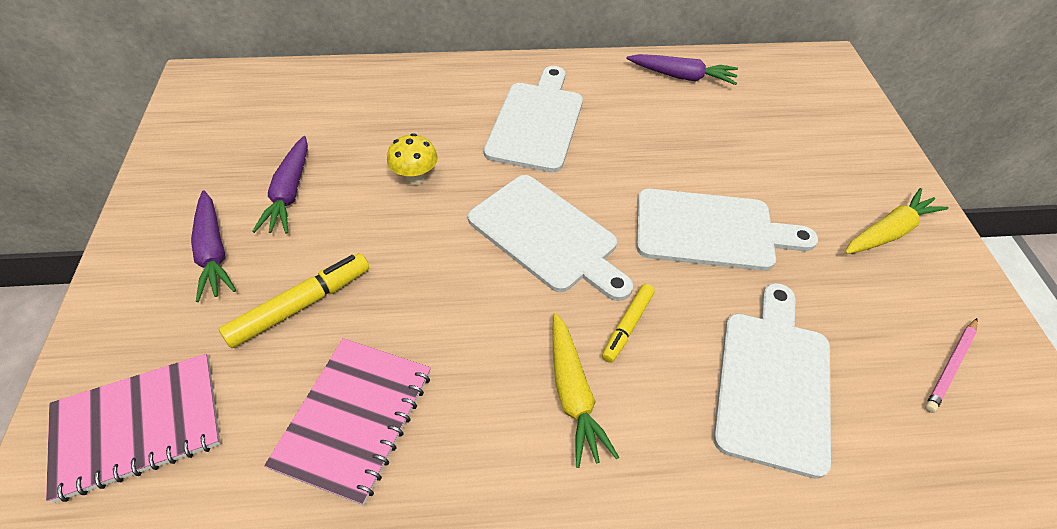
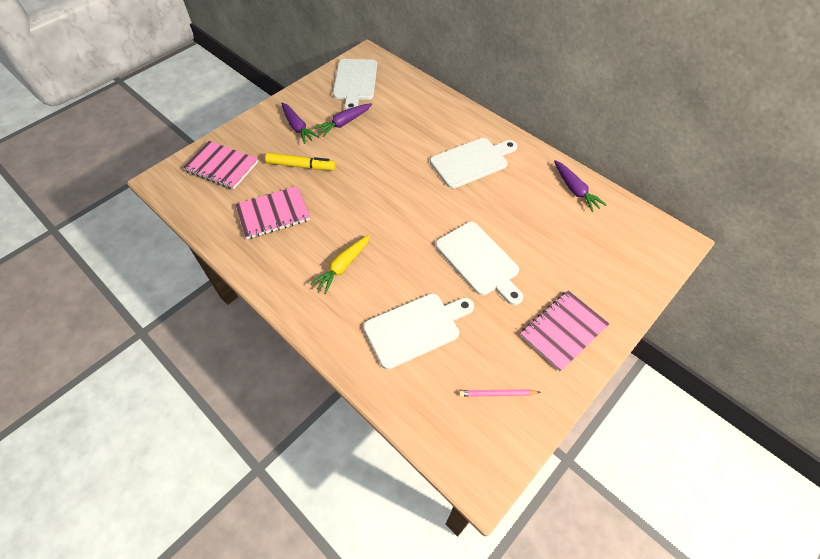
camera: 50 degrees right, 5 degrees up
purple carrot [191,190,236,302] -> purple carrot turned 60 degrees counterclockwise [281,103,319,144]
yellow mushroom [387,133,438,185] -> none
white cutting board [468,175,633,301] -> white cutting board moved to [333,59,377,110]
yellow marker [602,284,655,363] -> none
yellow carrot [845,188,949,254] -> pink notebook [520,290,609,372]

